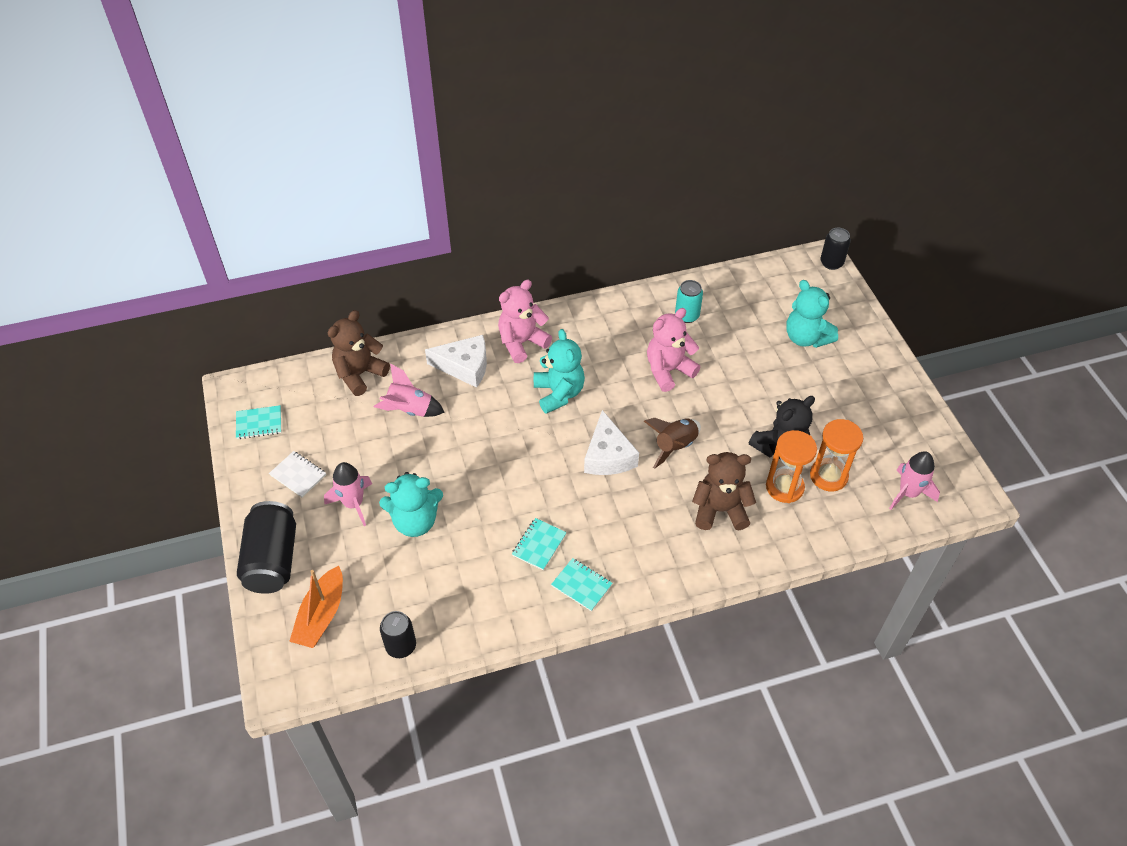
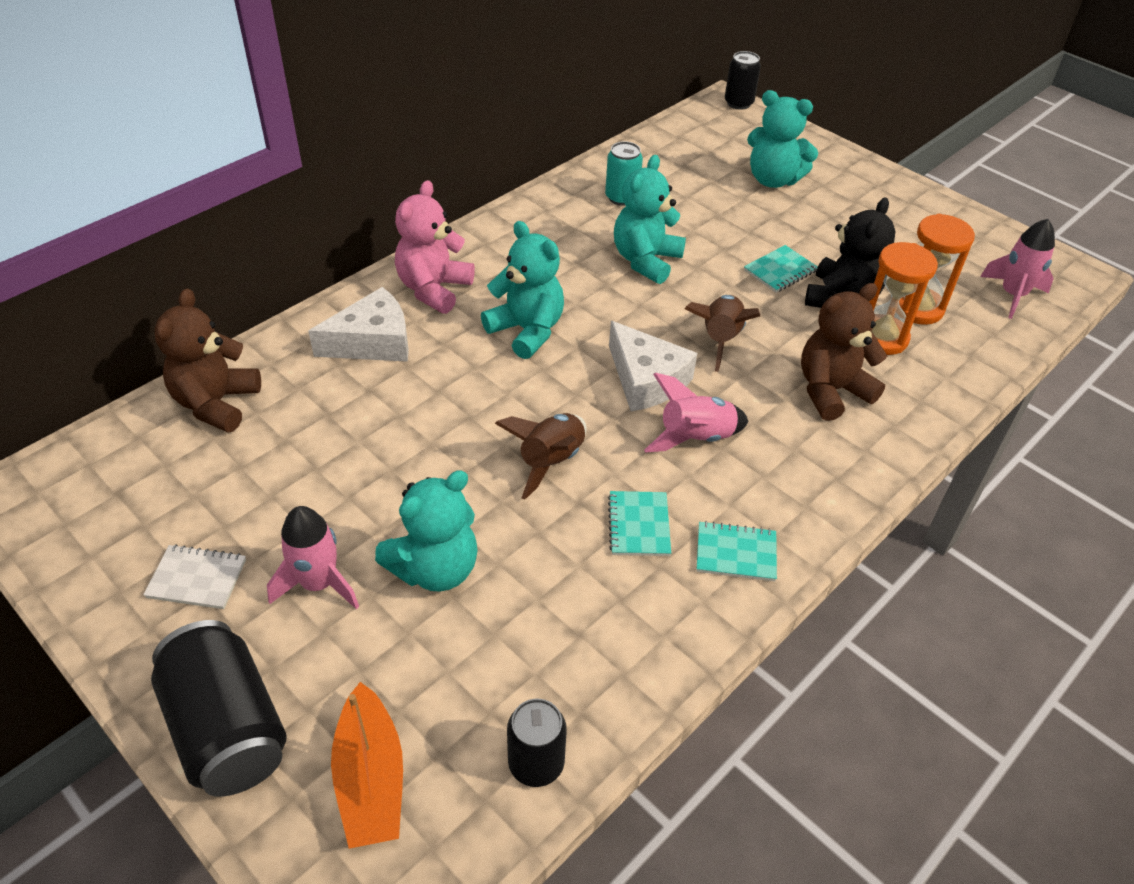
camera: 30 degrees left, 5 degrees down
turquoise notebook [236,405,281,439] -> turquoise notebook moved to [744,245,818,293]
pink rocket [374,364,445,417] -> pink rocket moved to [644,373,749,452]
pink teddy bear [647,308,700,392] -> turquoise teddy bear [614,155,686,284]
none -> brown rocket [495,413,586,500]

